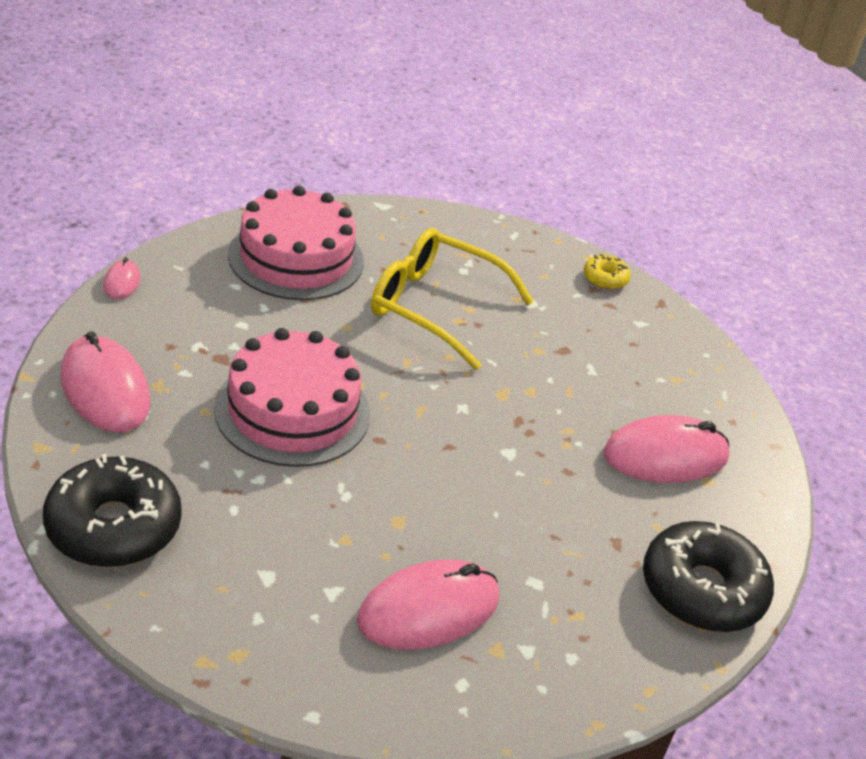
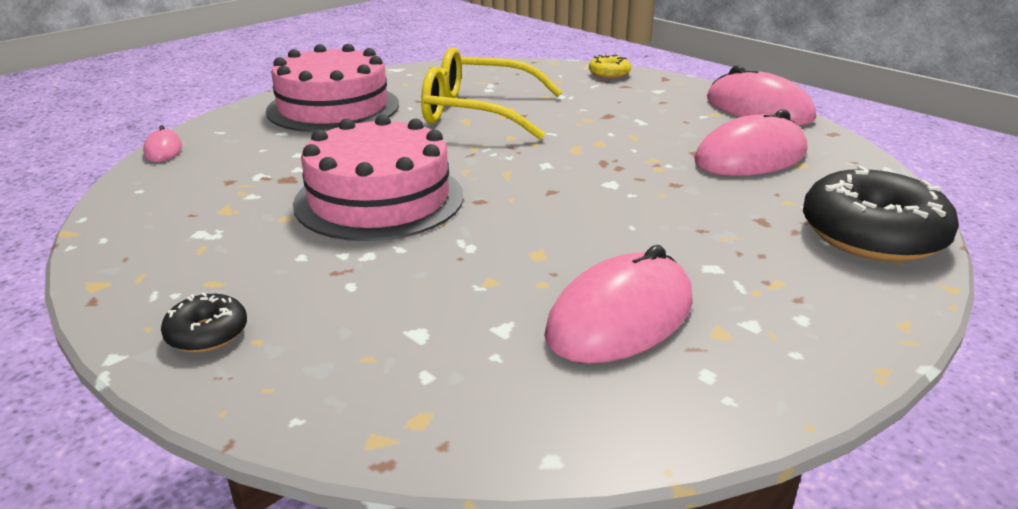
camera: 10 degrees left, 10 degrees down
black donut [43,454,182,567] -> black donut [161,293,247,353], size x0.47
pink mouse [60,331,151,433] -> pink mouse moved to [707,65,816,126]

